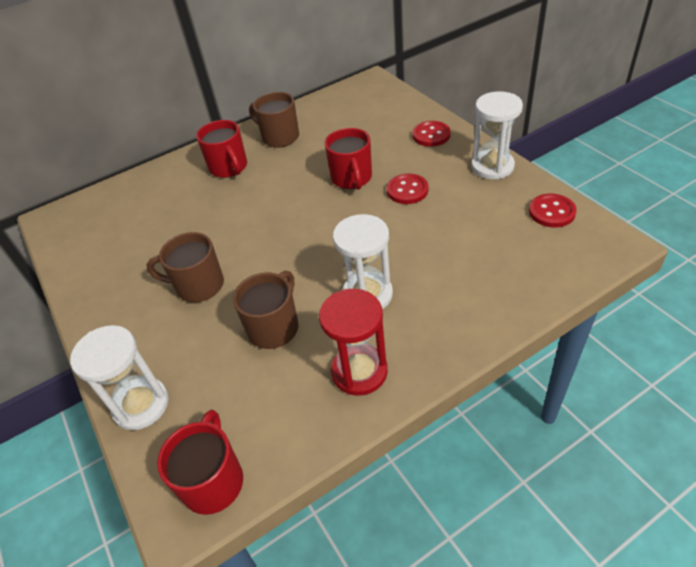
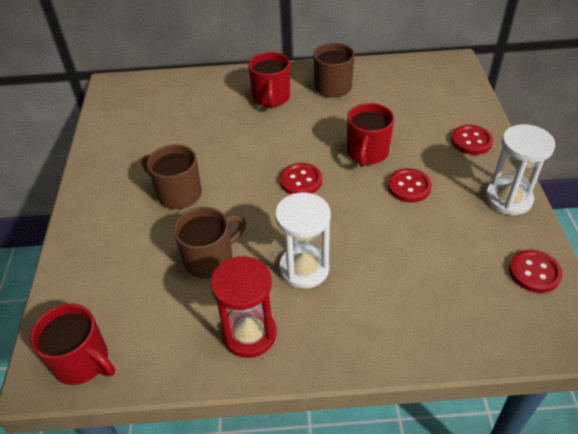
camera: 25 degrees right, 0 degrees up
white hourglass [70,325,169,430] -> none
red mug [157,410,243,515] -> red mug turned 90 degrees clockwise [30,304,115,385]
none -> red button [280,163,322,194]

